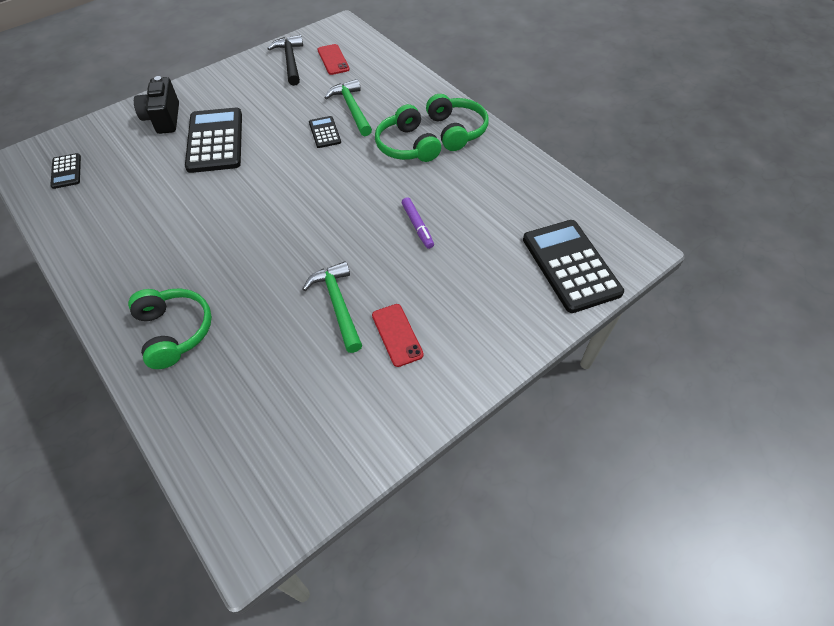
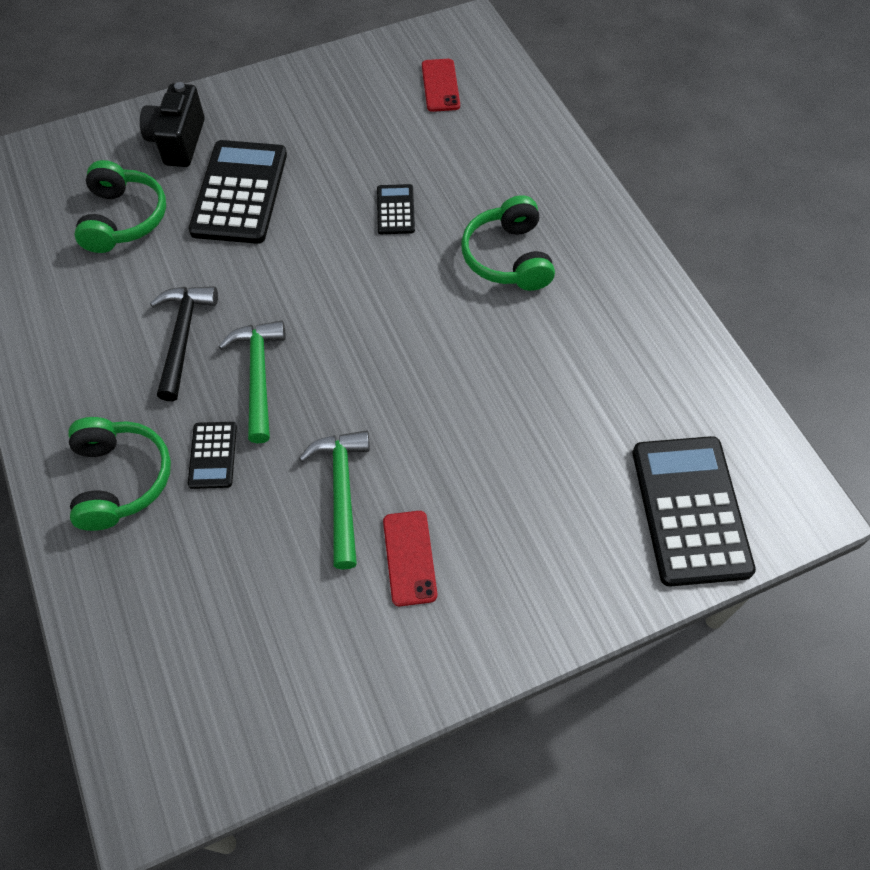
camera: 15 degrees right, 5 degrees up
black calculator [50,153,81,189] -> black calculator moved to [188,422,237,489]
black hammer [267,35,303,86] -> black hammer moved to [150,286,218,401]
green hammer [324,79,372,136] -> green hammer moved to [218,320,286,444]
purple marker [402,197,434,249] -> none
green headphones [426,94,489,151] -> green headphones moved to [74,160,166,253]

